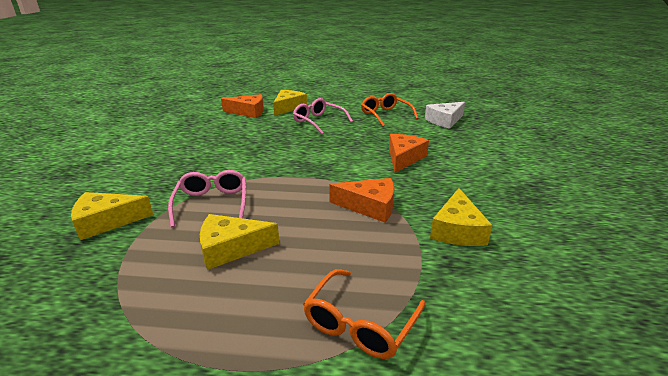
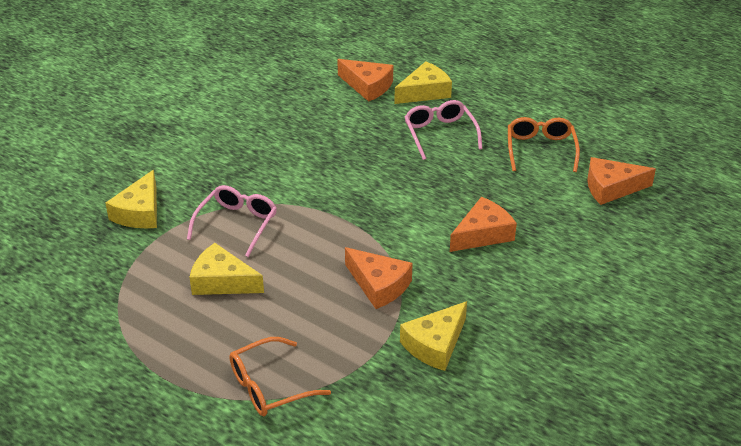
camera: 30 degrees right, 10 degrees up
yellow cheese [71,192,153,240] -> yellow cheese turned 90 degrees counterclockwise [105,170,157,228]
white cheese [425,102,465,129] -> orange cheese [587,157,656,205]

